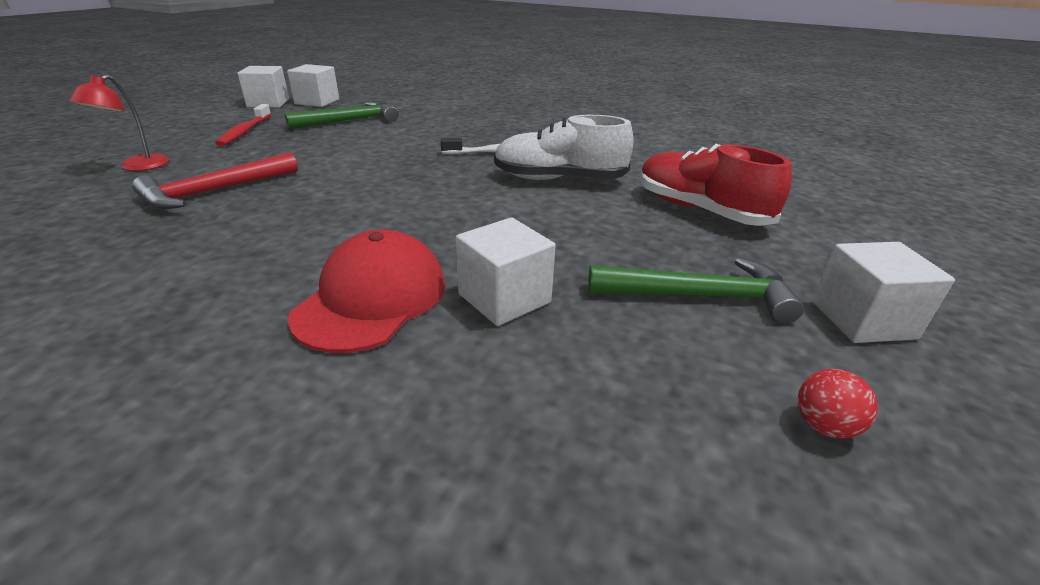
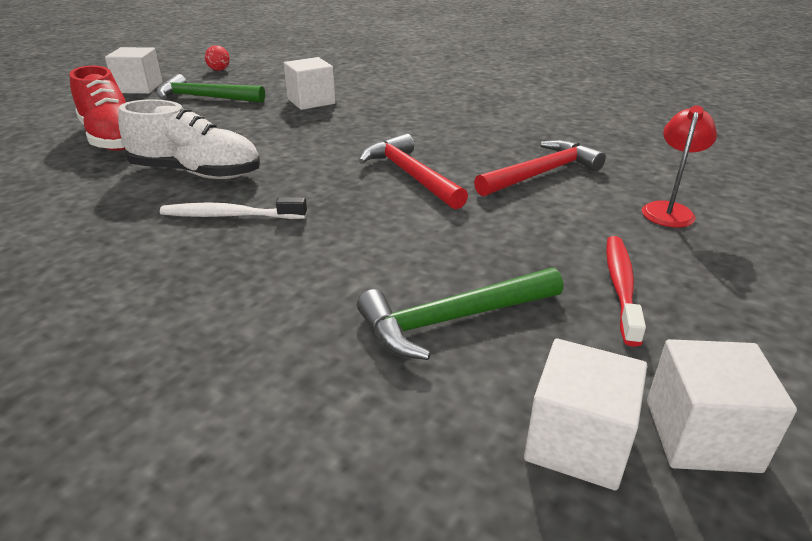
camera: 170 degrees left, 0 degrees up
red cap [288,229,445,353] -> none
none -> red hammer [359,134,468,209]

